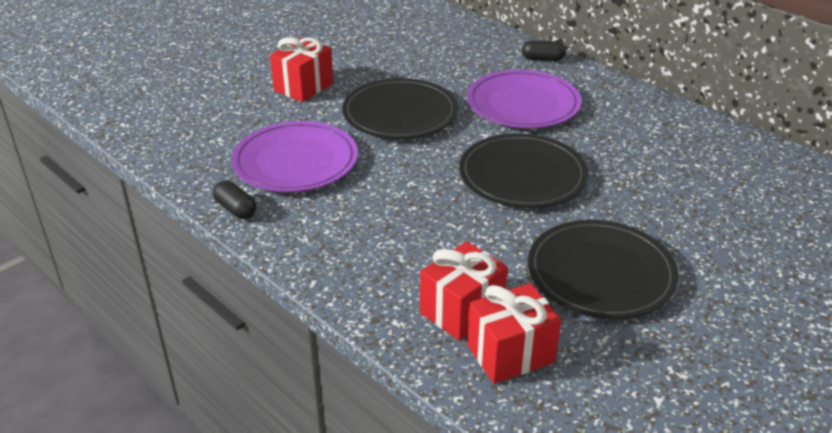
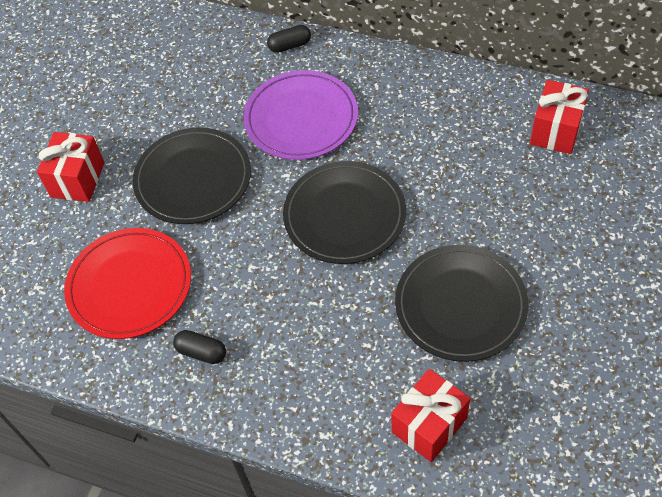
camera: 20 degrees left, 20 degrees up
black capsule [213,181,256,219] -> black capsule moved to [173,330,226,364]
purple plate [231,121,358,192] -> red plate [64,228,191,339]
red gift [420,241,508,341] -> red gift moved to [530,80,589,154]

